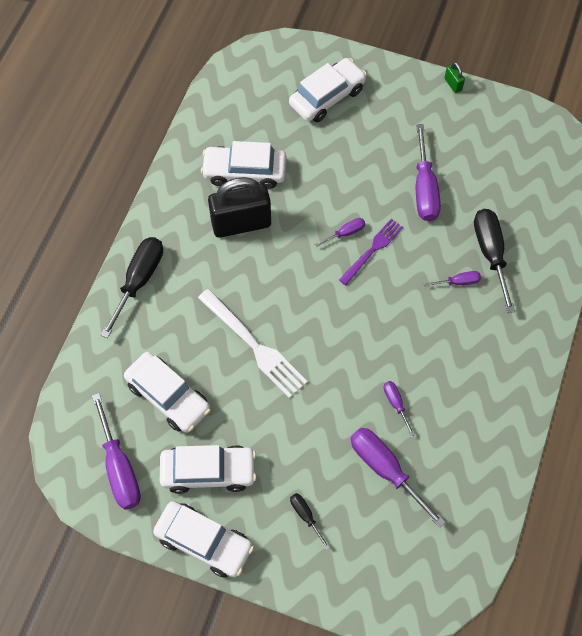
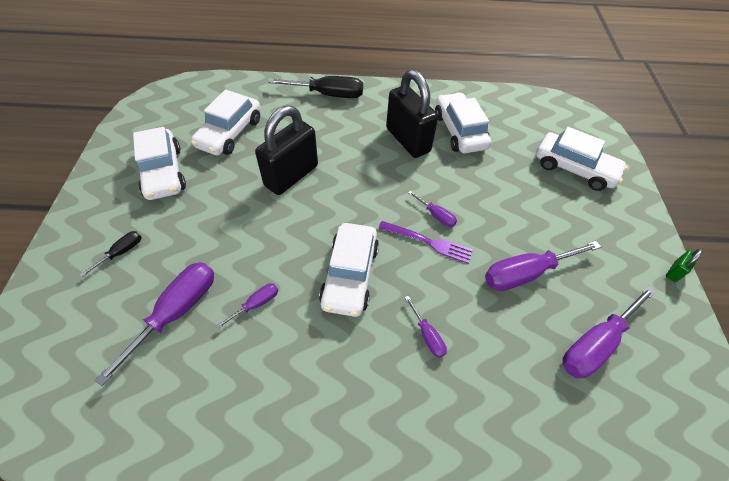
camera: 70 degrees right, 10 degrees down
purple screwdriver [92,393,141,510] -> purple screwdriver moved to [563,285,656,378]
white car [153,501,254,578] -> white car moved to [319,223,379,317]
white fork [198,289,308,398] -> black padlock [255,105,318,195]
black screwdriver [474,209,515,313] -> none

